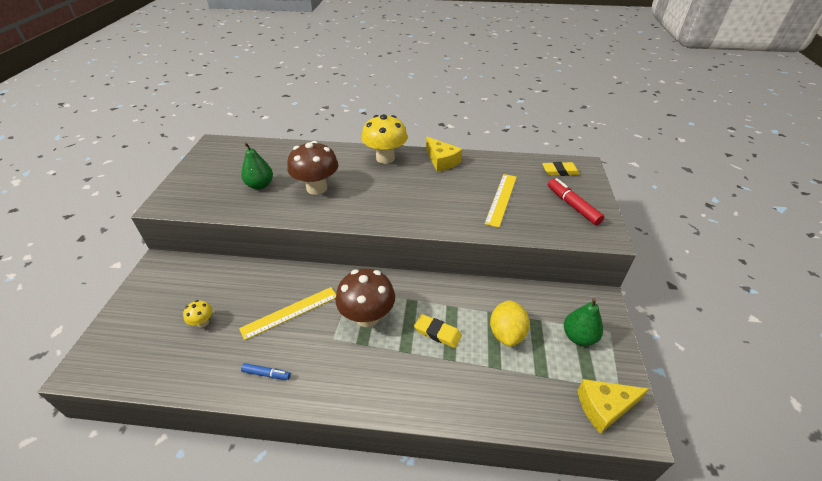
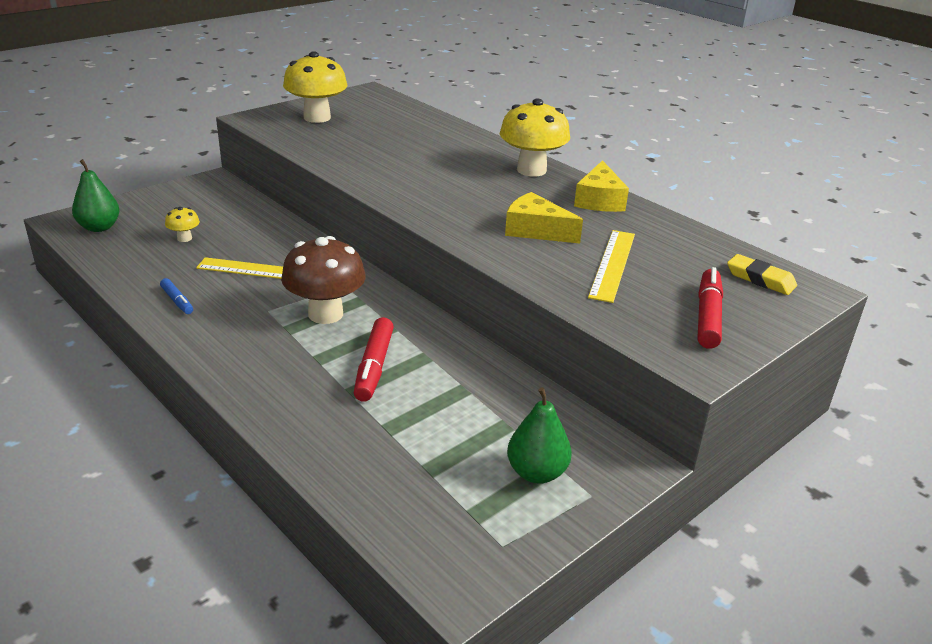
camera: 40 degrees right, 10 degrees down
green pear [241,142,273,190] -> green pear moved to [72,159,120,232]
brown mushroom [287,141,338,195] -> none
yellow eraser [414,314,462,348] -> red marker [354,317,394,402]
yellow ruler [484,174,517,228] -> yellow ruler turned 45 degrees counterclockwise [588,230,635,303]
yellow lemon [490,300,530,347] -> none
yellow cheese [578,379,649,434] -> yellow cheese moved to [505,192,583,244]
none -> yellow mushroom [283,51,347,123]

